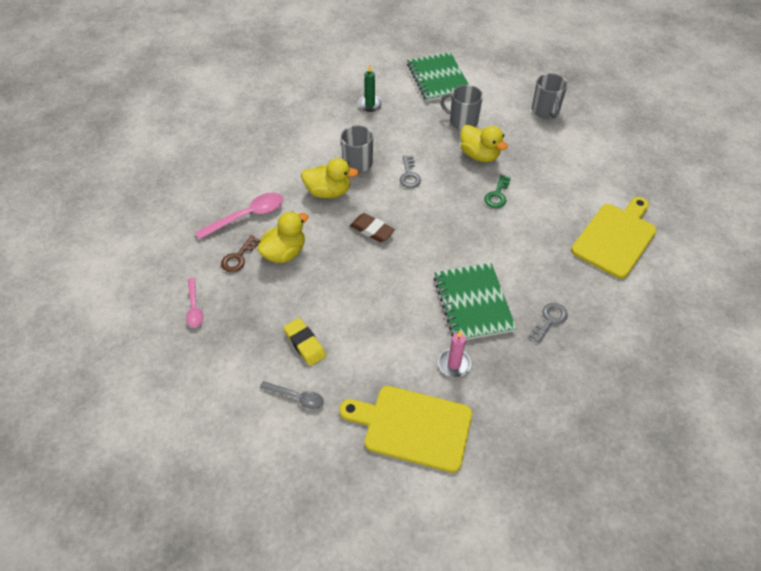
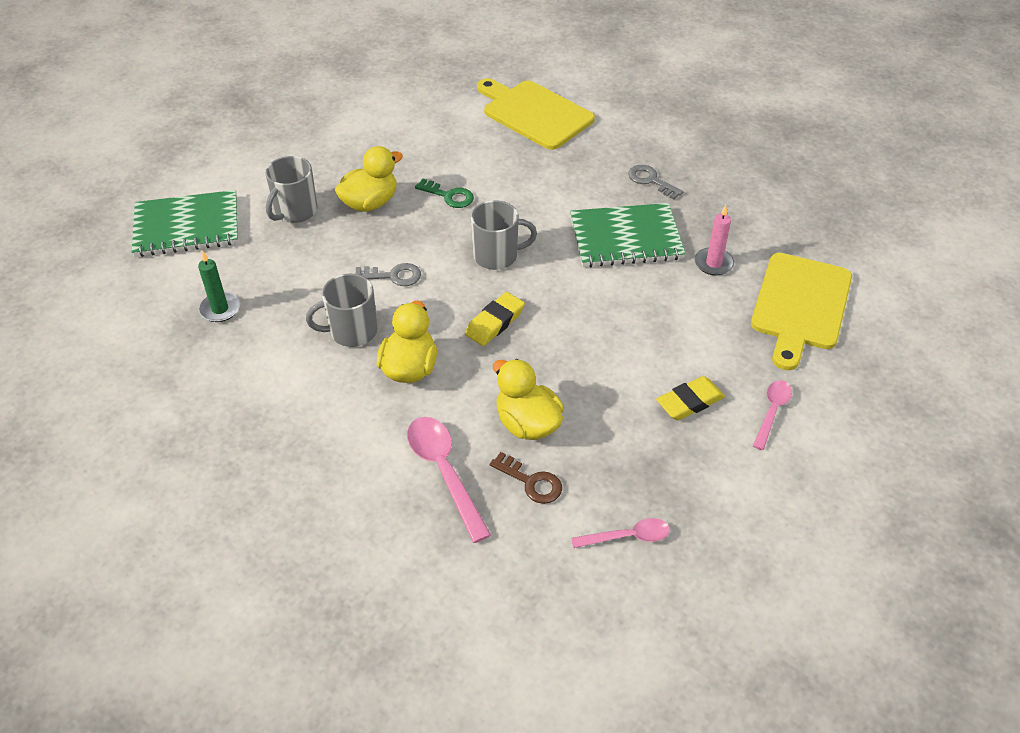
camera: 85 degrees left, 5 degrees down
grey spoon [260,381,324,409] -> pink spoon [753,380,792,450]
brown eraser [350,213,395,242] -> yellow eraser [465,292,525,346]
grey mug [532,73,568,118] -> grey mug moved to [471,200,537,270]

